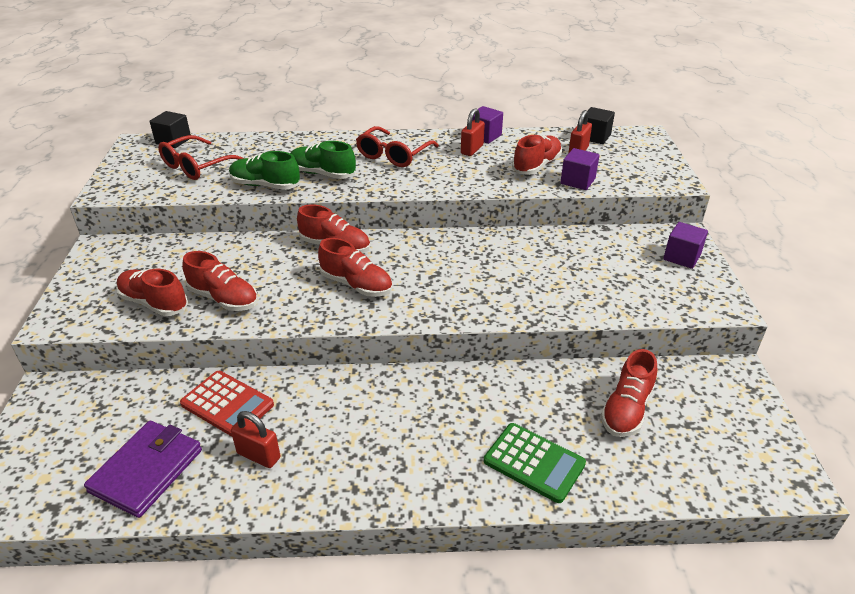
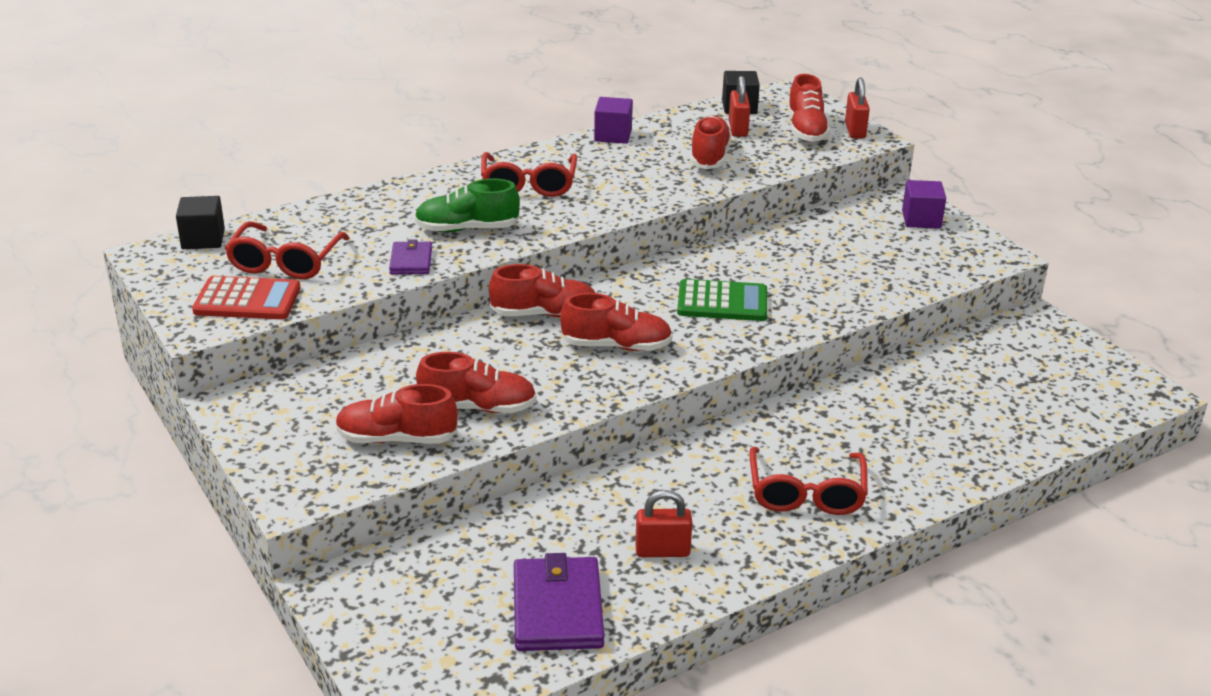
camera: 30 degrees left, 5 degrees down
red calculator [180,371,274,437] -> red calculator moved to [192,276,300,319]
green shoe [229,151,300,190] -> purple wallet [389,240,432,274]
red padlock [461,108,485,156] -> red padlock moved to [845,78,870,138]
green calculator [484,423,586,503] -> green calculator moved to [677,279,767,321]
purple cube [560,148,600,190] -> none
red shoe [601,349,657,437] -> red shoe moved to [787,74,830,142]
none -> red glasses [749,447,868,515]

